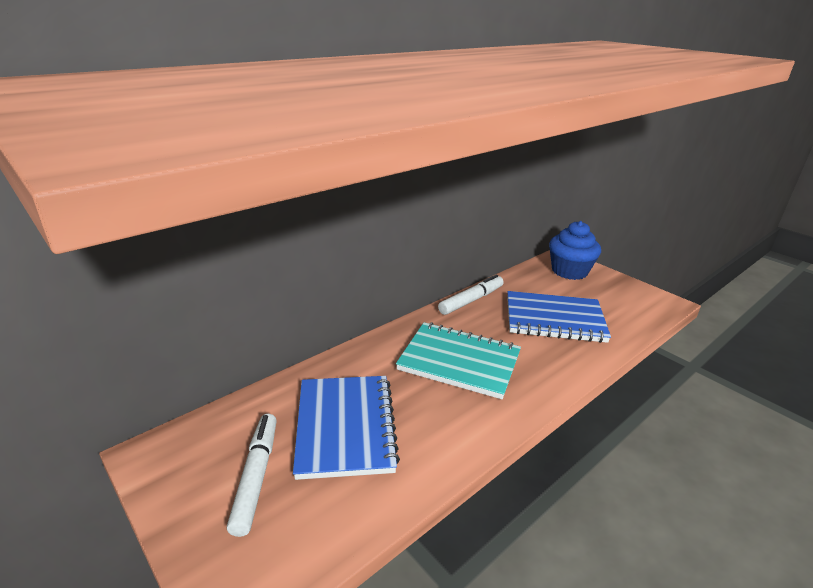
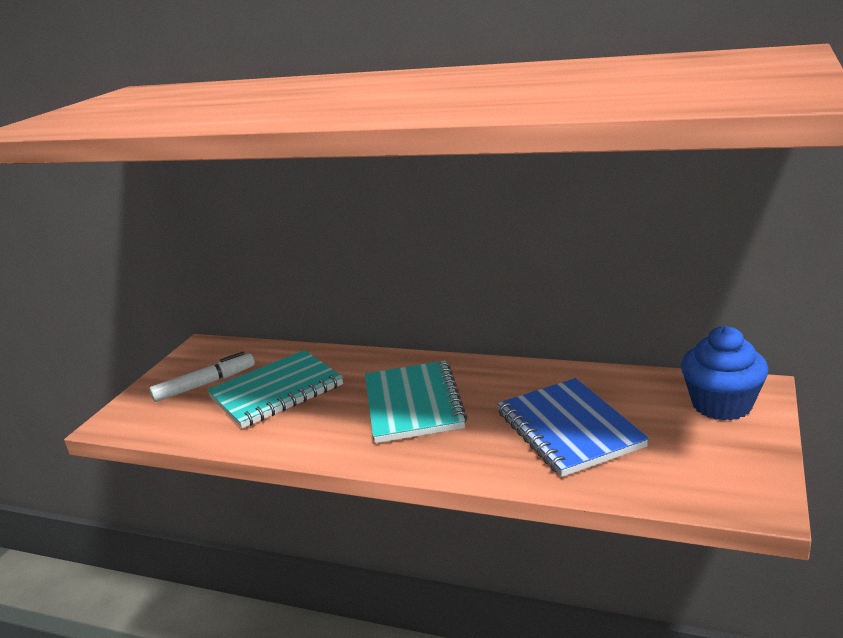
camera: 65 degrees right, 5 degrees down
blue notebook [293,376,400,480] -> turquoise notebook [207,350,343,428]
white marker [438,274,504,315] -> none

